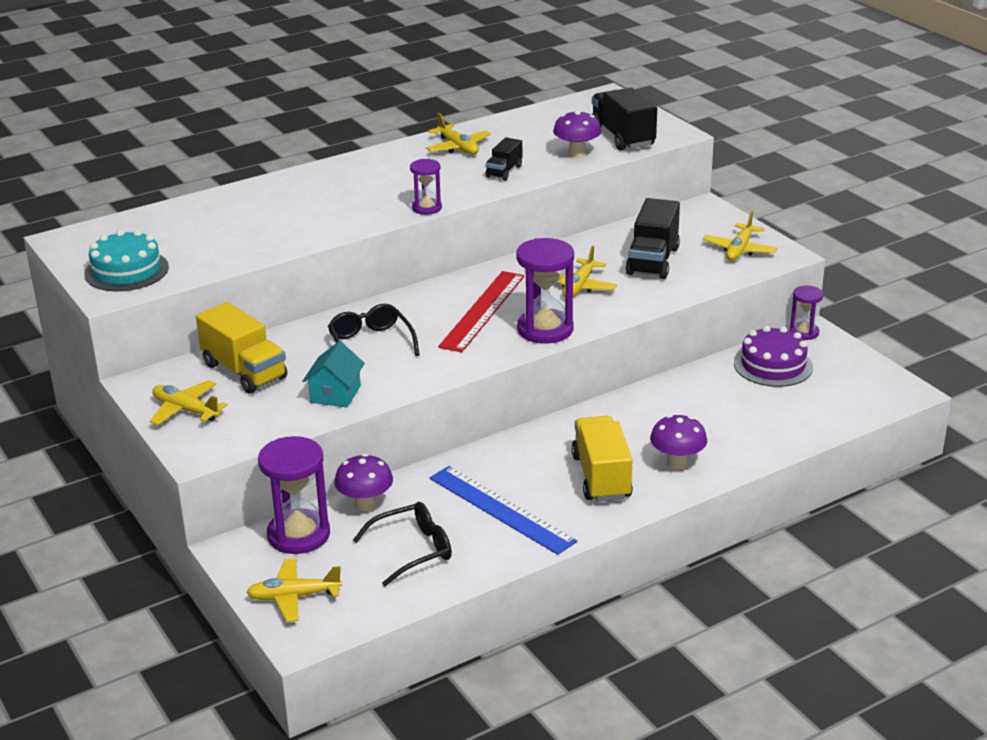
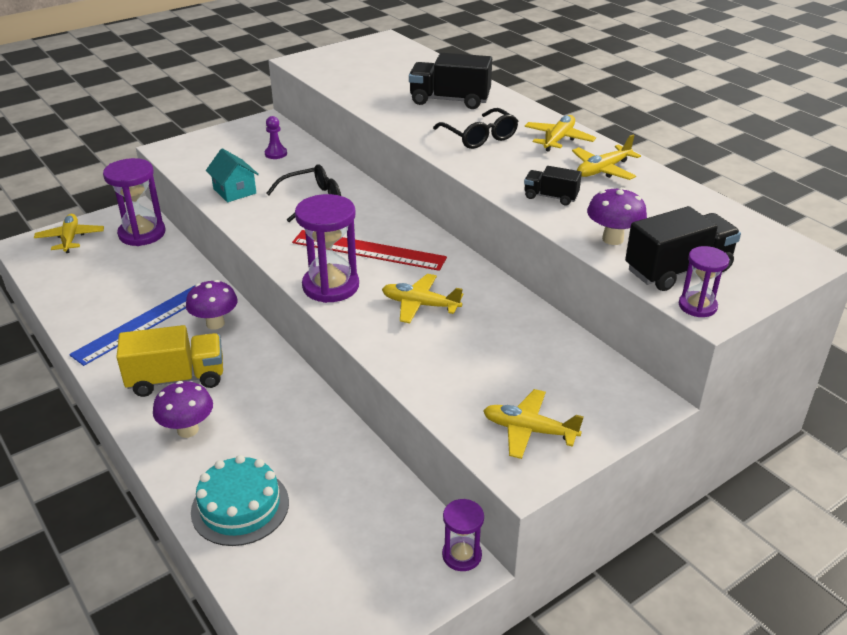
camera: 85 degrees right, 5 degrees up
turquoise cake [84,230,169,291] -> turquoise cake moved to [191,455,289,546]
yellow plane [149,380,228,425] -> yellow plane moved to [524,115,596,152]
yellow truck [196,302,287,394] -> purple pawn [265,116,287,159]
turquoise house [302,341,365,408] -> turquoise house turned 45 degrees clockwise [206,148,259,202]
purple mushroom [334,454,393,512] -> purple mushroom moved to [186,280,238,330]
black glasses [353,502,452,586] -> black glasses moved to [433,108,518,149]
purple hourglass [410,159,442,215] -> purple hourglass moved to [679,246,729,317]
black truck [626,198,680,279] -> black truck moved to [409,53,492,109]
purple cake [734,326,813,387] -> none

